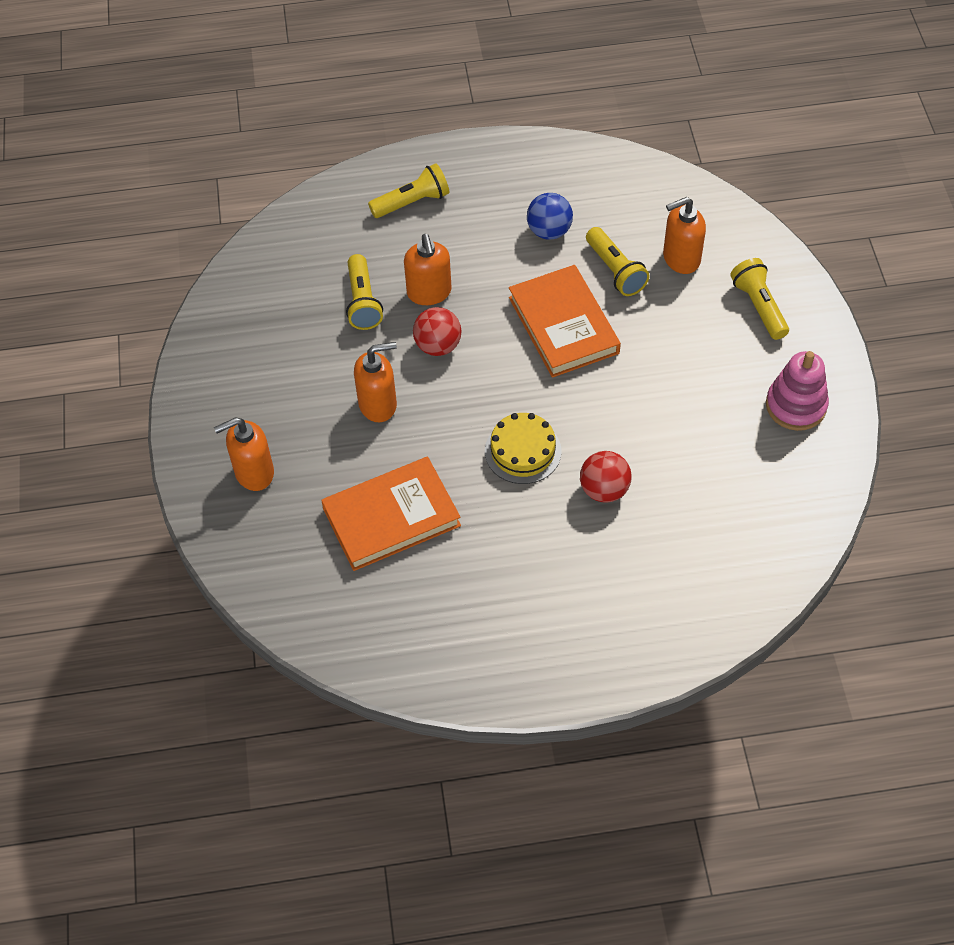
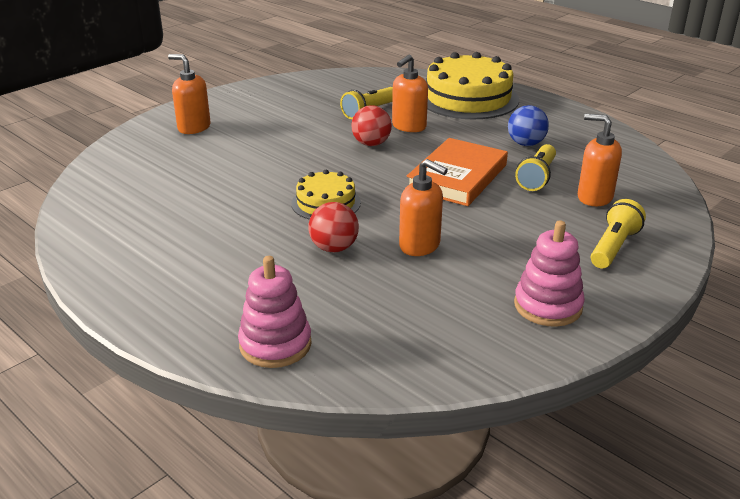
camera: 50 degrees right, 25 degrees down
orange book [321,457,461,571] -> none
orange soap dispenser [354,342,397,422] -> orange soap dispenser moved to [399,159,448,256]
yellow flashlight [368,163,449,218] -> yellow cake [426,52,519,120]
none -> pink stacking toy [238,256,312,368]

